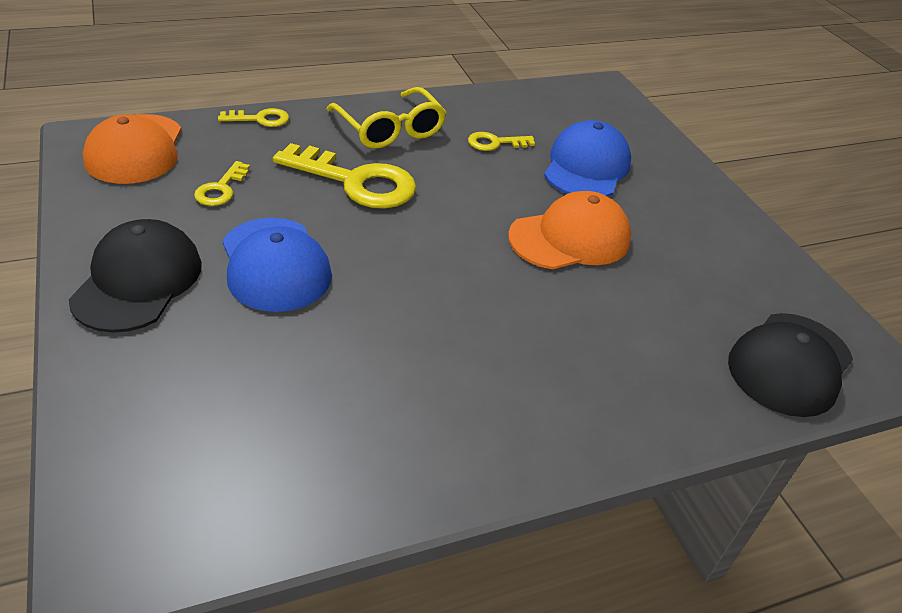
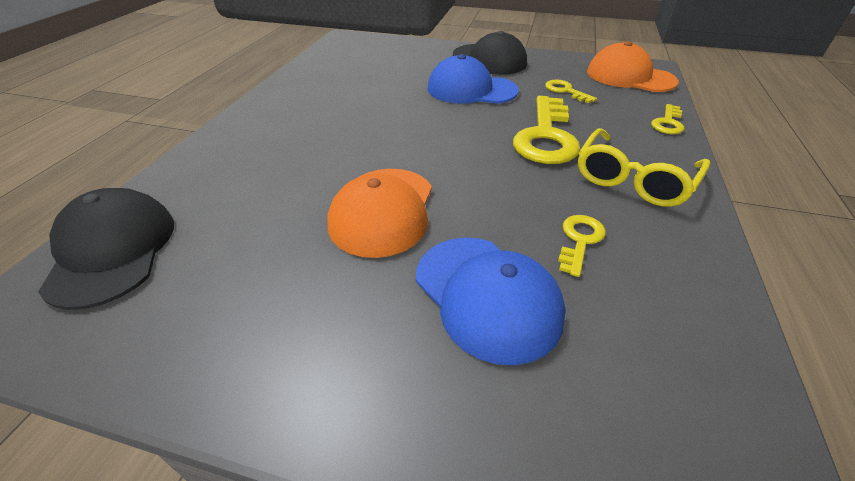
camera: 130 degrees right, 0 degrees up
yellow key [273,143,416,209] -> yellow key turned 45 degrees counterclockwise [513,96,580,164]
yellow glasses [326,87,446,149] -> yellow glasses turned 60 degrees counterclockwise [578,128,710,207]

